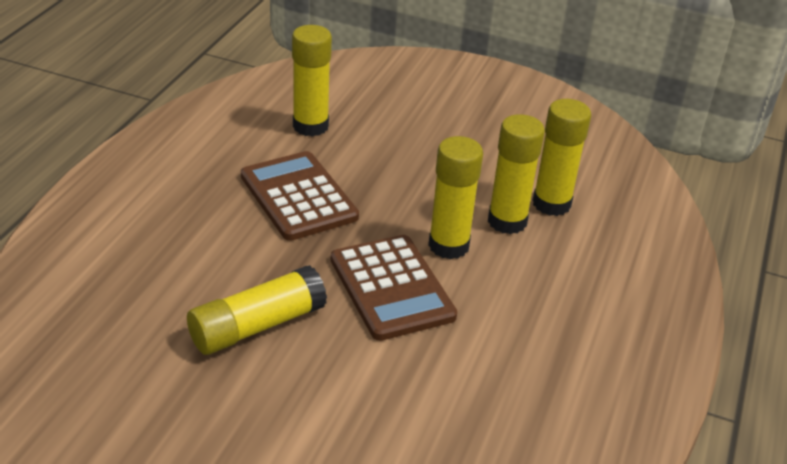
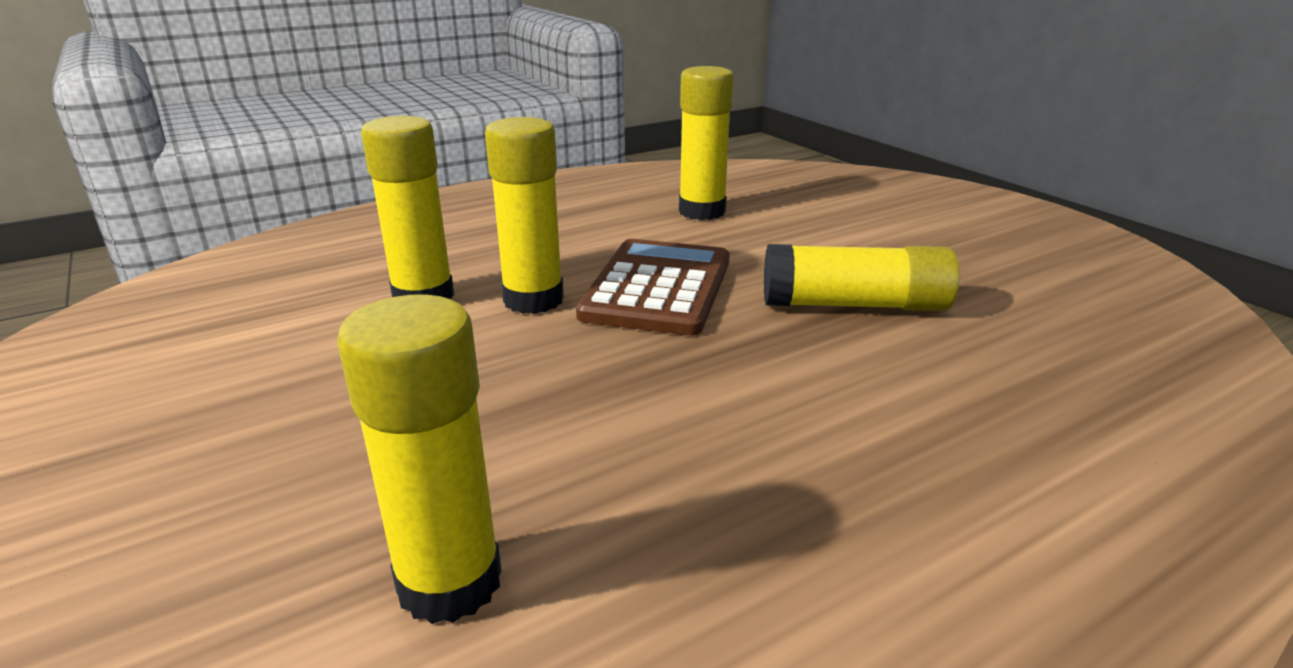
camera: 140 degrees left, 10 degrees down
brown calculator [241,151,359,241] -> none
yellow glue stick [533,99,591,216] -> yellow glue stick moved to [679,66,734,220]

